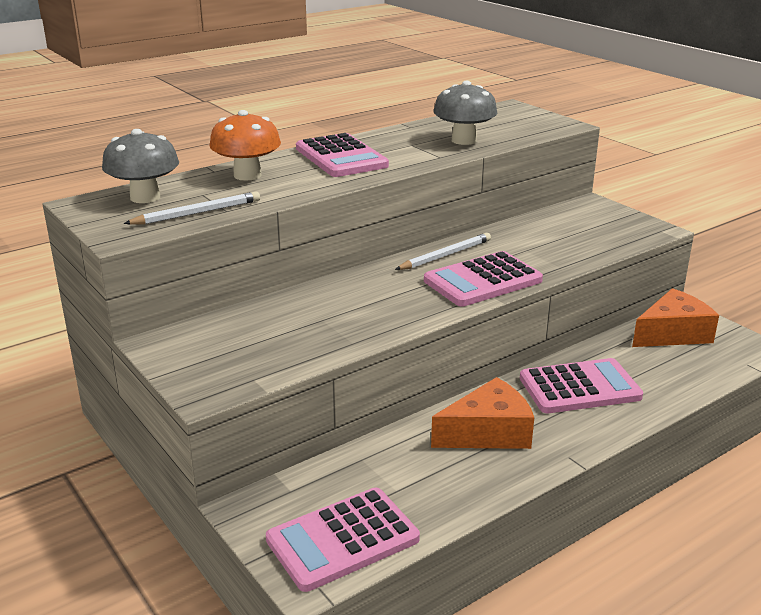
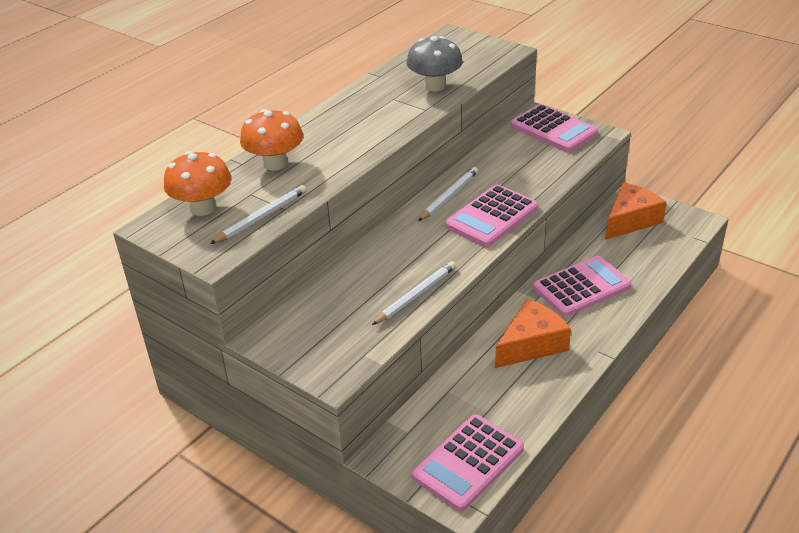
camera: 15 degrees left, 10 degrees up
grey mushroom [102,129,179,203] -> orange mushroom [164,151,232,216]
pink calculator [296,133,389,177] -> pink calculator moved to [511,104,598,152]
none -> white pencil [372,261,456,325]

